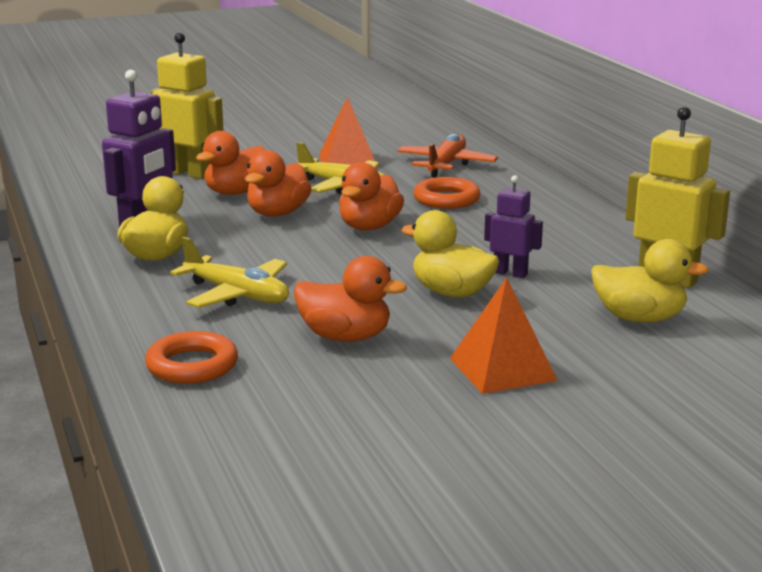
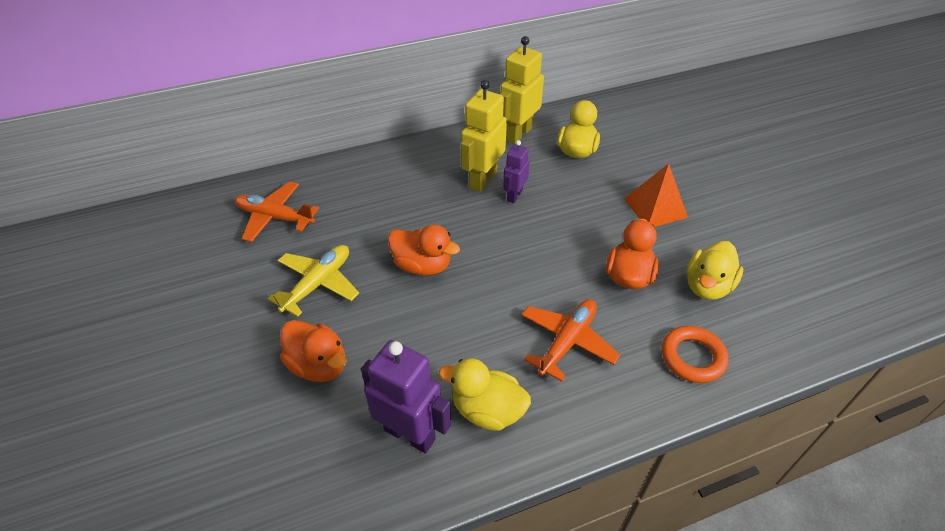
camera: 90 degrees left, 25 degrees up
yellow robot [150,33,224,179] -> yellow robot moved to [461,80,507,192]
yellow plane [170,237,289,308] -> orange plane [522,299,620,382]
orange duck [245,150,312,217] -> none
orange pyramid [319,96,378,169] -> none
yellow duck [402,210,499,297] -> yellow duck moved to [687,241,743,300]
orange ring [413,177,480,209] -> none

